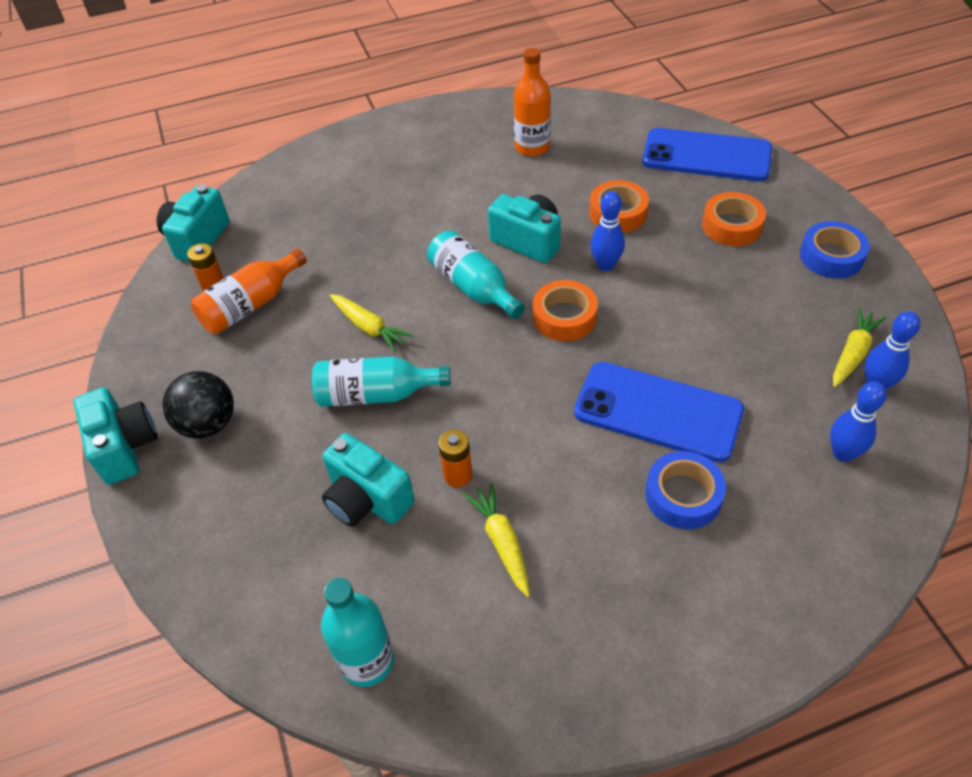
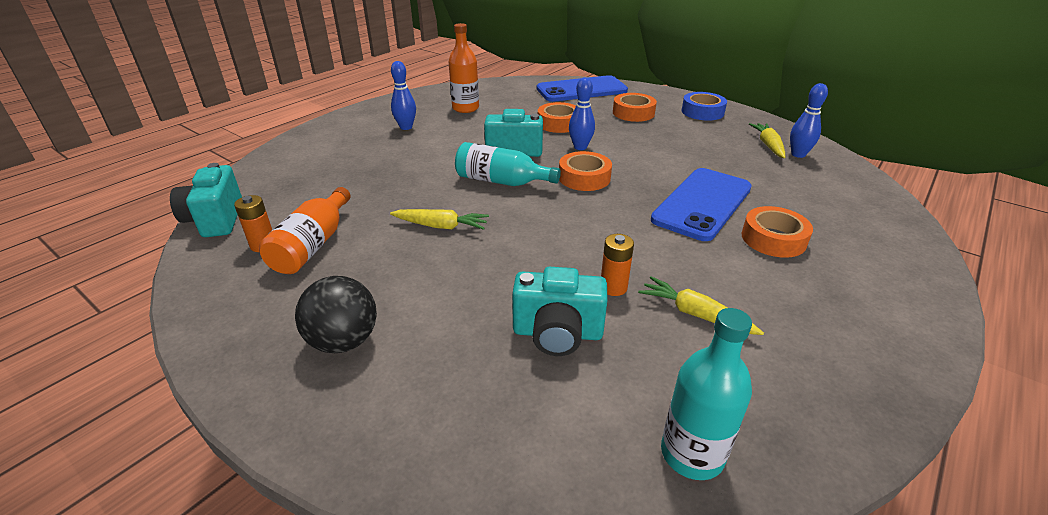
camera: 35 degrees left, 15 degrees down
turquoise camera [74,388,157,485] -> none
turquoise bottle [312,357,451,407] -> none
blue phone [574,362,744,462] -> blue phone turned 45 degrees counterclockwise [651,168,752,241]
blue tape [645,451,726,529] -> orange tape [741,206,813,258]
blue bowling pin [830,381,887,462] -> blue bowling pin moved to [391,61,416,130]

